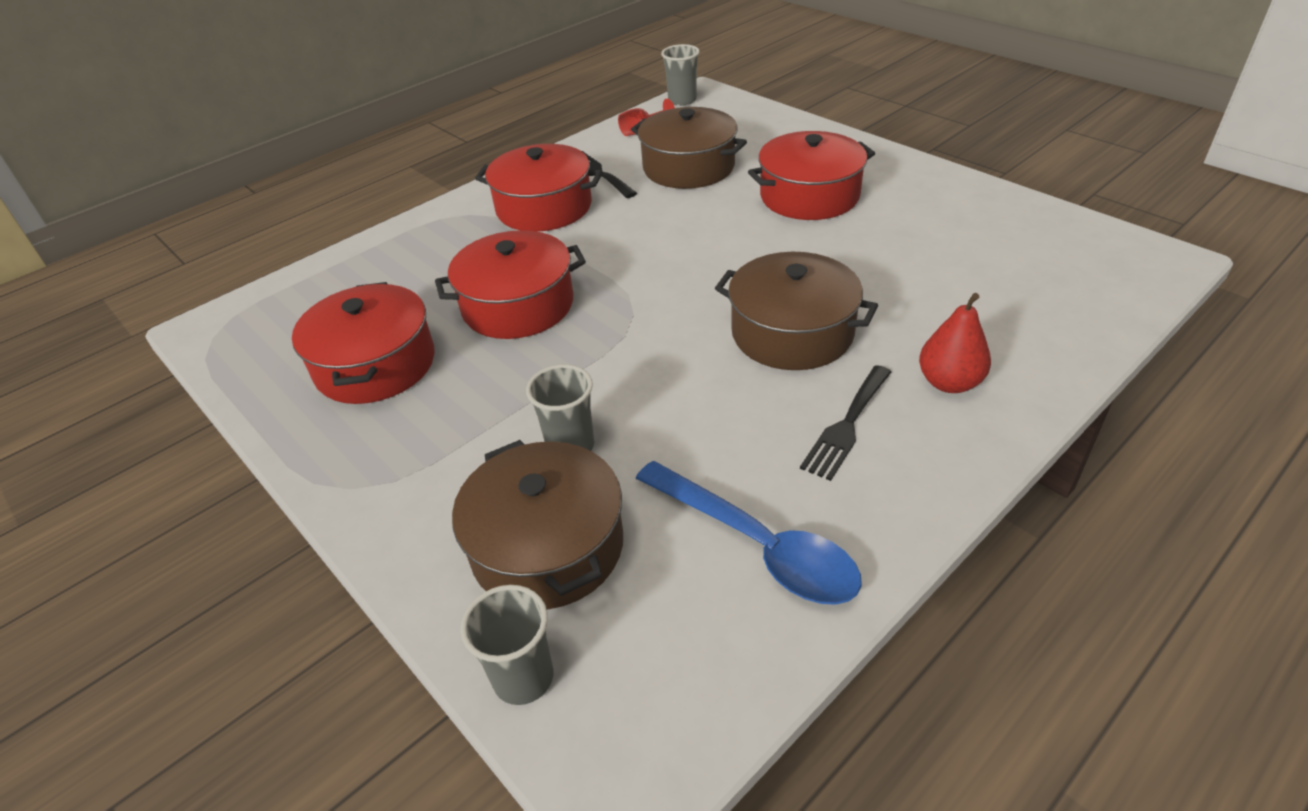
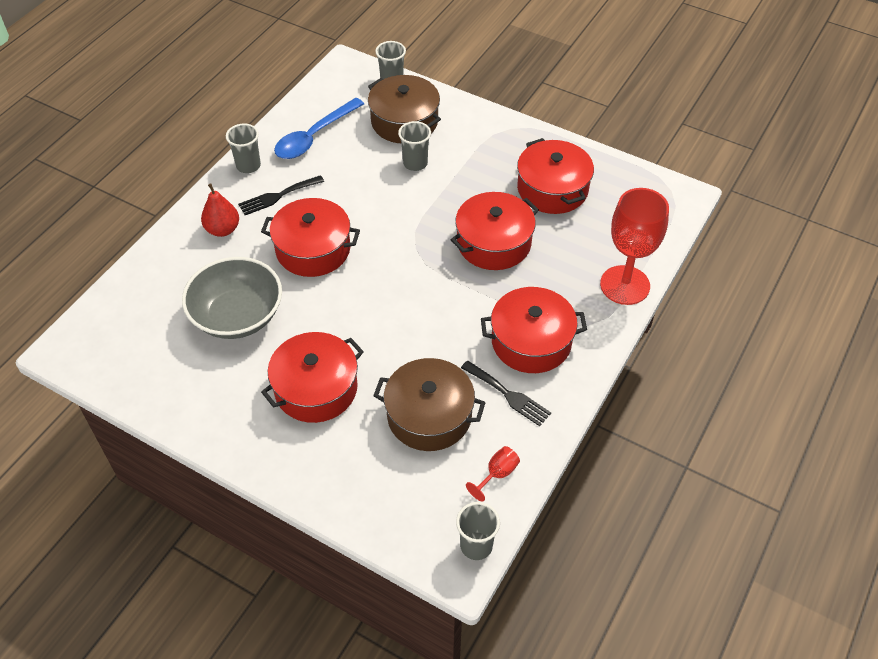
camera: 160 degrees right, 10 degrees up
blue spoon [635,461,862,605] -> blue spoon turned 75 degrees counterclockwise [274,98,364,159]
brown pot [715,252,878,370] -> red pot [261,198,360,277]
black fork [800,365,891,481] -> black fork turned 135 degrees counterclockwise [238,175,324,215]
none -> grey bowl [182,257,282,339]
none -> grey cup [226,124,261,173]
none -> red goblet [600,188,669,305]

